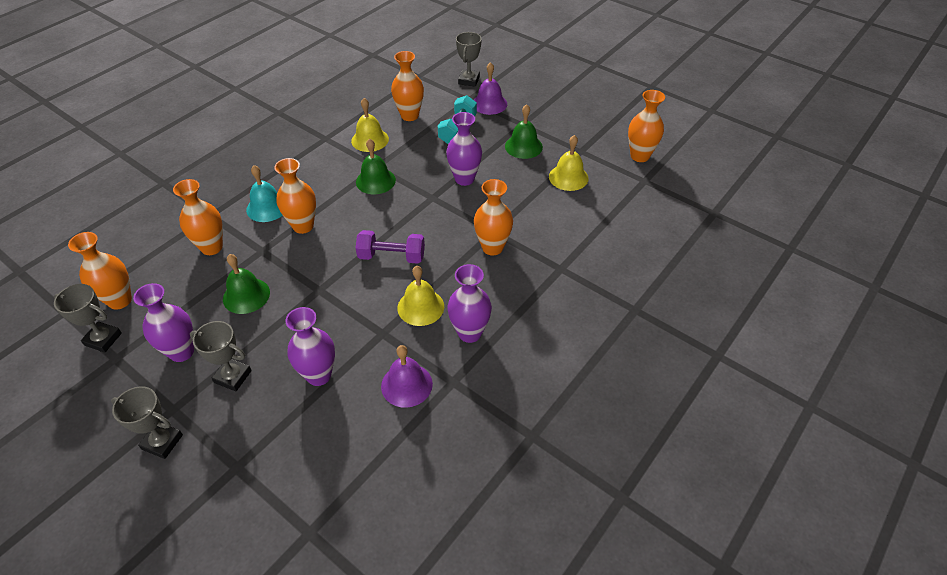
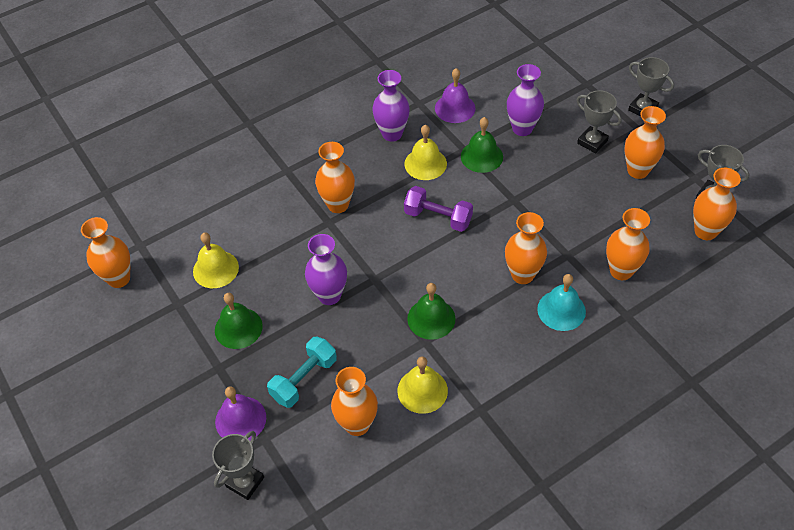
camera: 160 degrees left, 5 degrees up
purple vase [133,283,194,362] -> orange vase [624,106,666,179]
green bell [223,254,270,314] -> green bell moved to [461,117,503,173]

